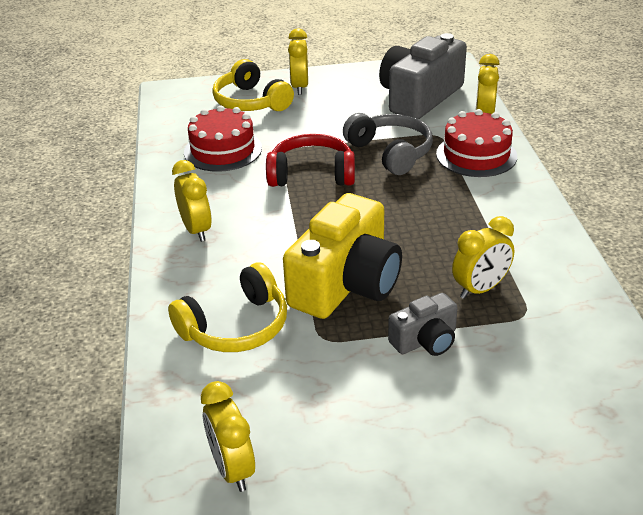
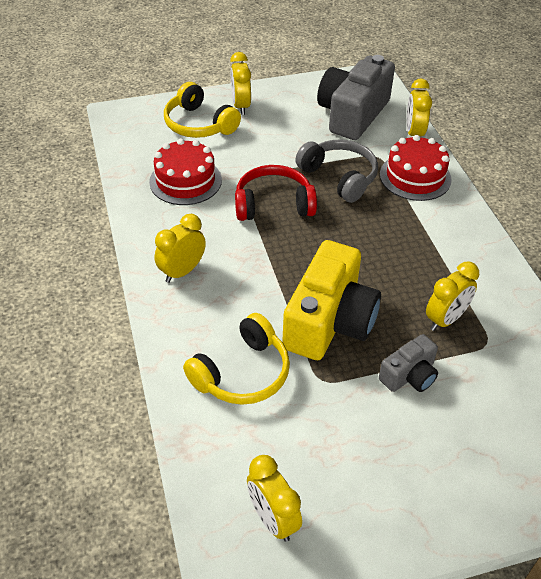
camera: 10 degrees left, 10 degrees up
yellow clock [172,160,212,242] -> yellow clock turned 105 degrees counterclockwise [154,214,206,283]

